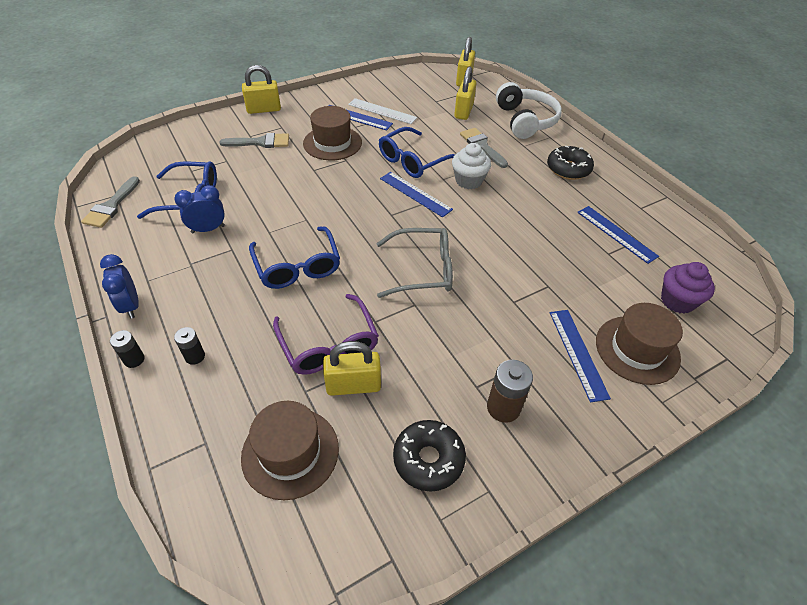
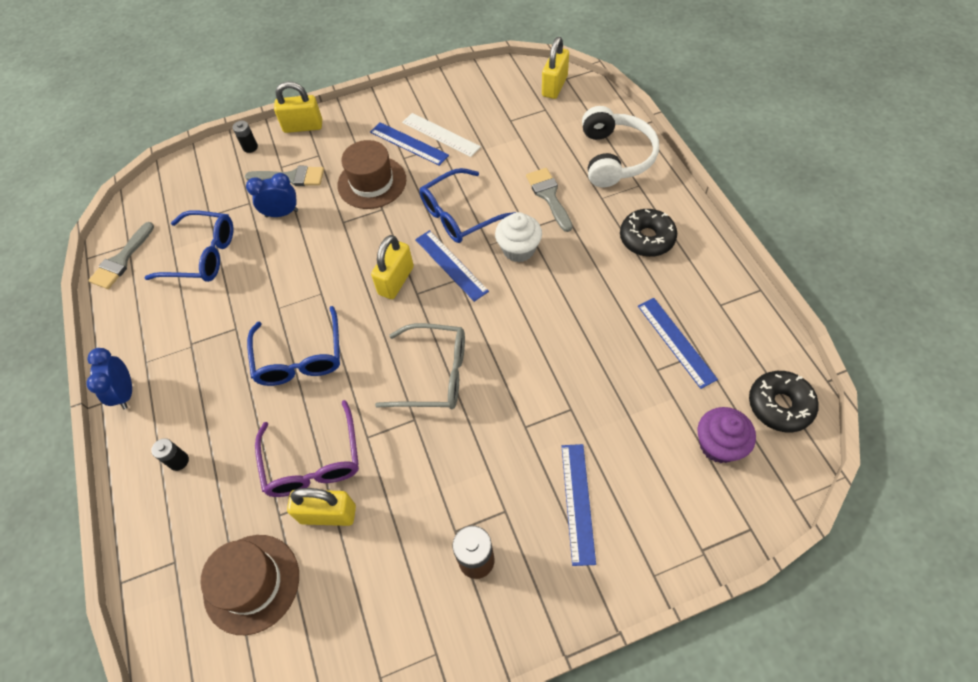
camera: 15 degrees right, 10 degrees up
black battery [110,330,145,368] -> black battery moved to [233,121,258,153]
blue clock [174,185,225,233] -> blue clock moved to [246,173,298,217]
black donut [393,420,466,492] -> black donut moved to [749,371,819,432]
yellow padlock [454,66,476,120] -> yellow padlock moved to [371,235,414,299]
brown hat [596,303,683,385] -> none

